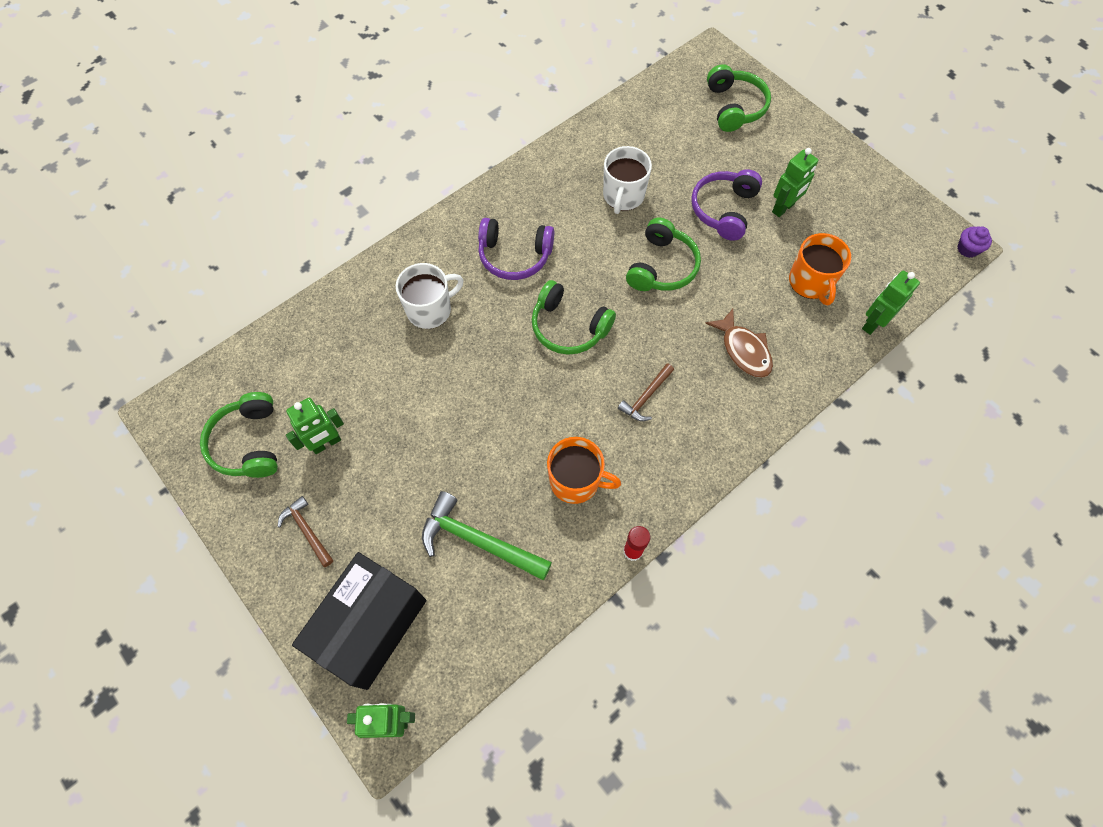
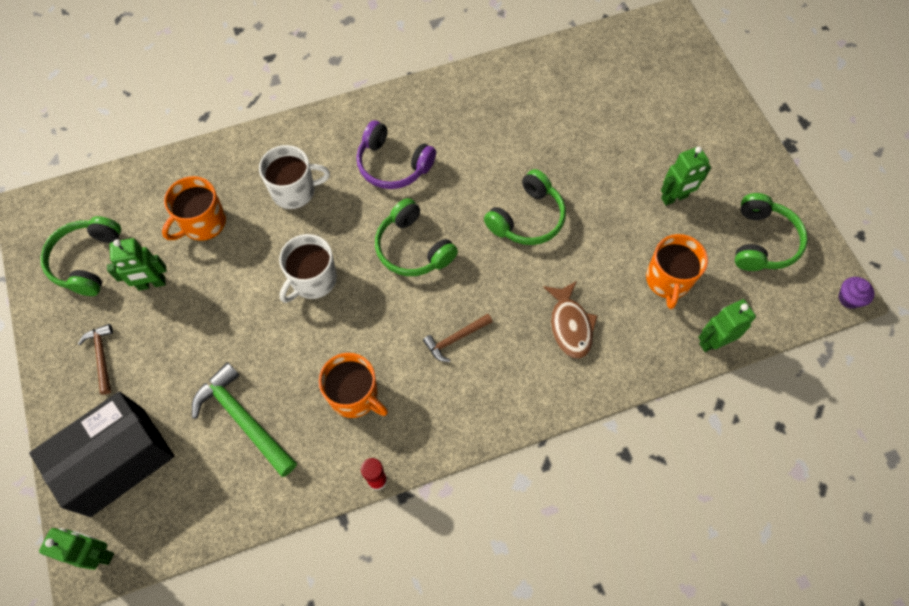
camera: 20 degrees right, 0 degrees up
white mug [603,146,652,214] -> white mug moved to [279,234,337,303]
purple headphones [691,169,762,241] -> none
green headphones [707,64,771,132] -> green headphones moved to [735,193,808,271]
none -> orange mug [162,176,226,241]

